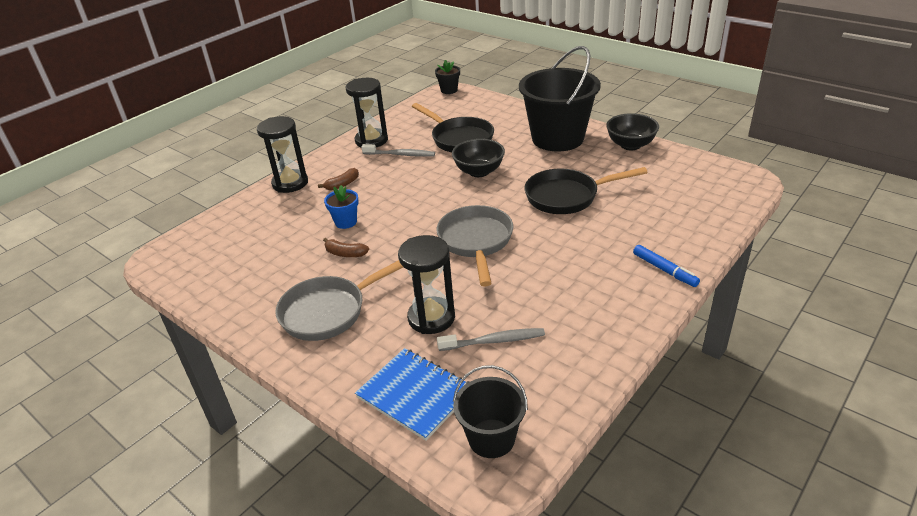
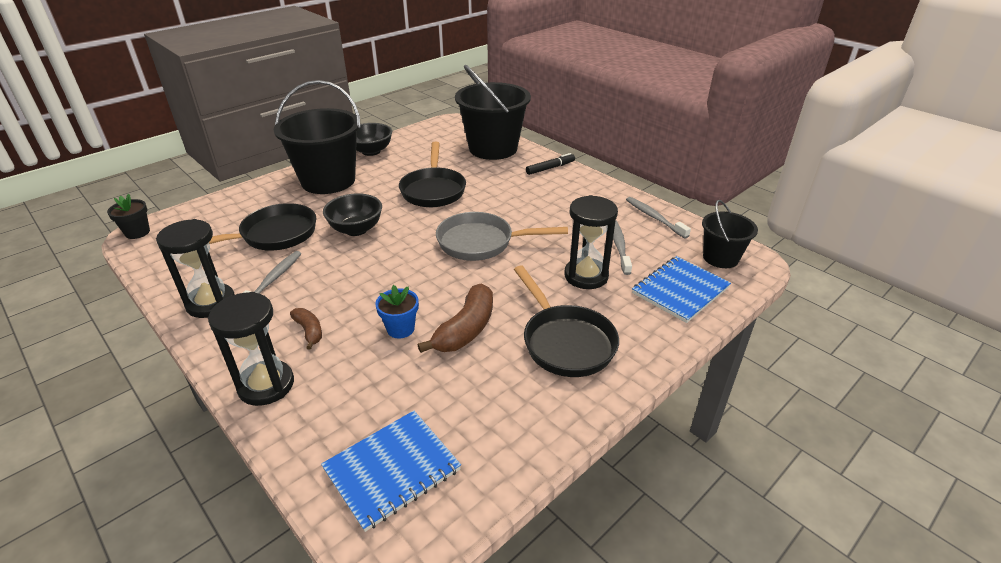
camera: 85 degrees left, 0 degrees up
grey pan [275,260,403,341] -> black pan [514,265,619,377]
brown banana [323,238,369,257] -> brown banana [418,283,493,353], size x1.79
blue marker [633,245,700,287] -> black marker [526,153,575,175]
none -> blue notebook [321,411,461,532]
none -> black bucket [455,65,531,160]
none -> grey toothbrush [626,197,691,239]

